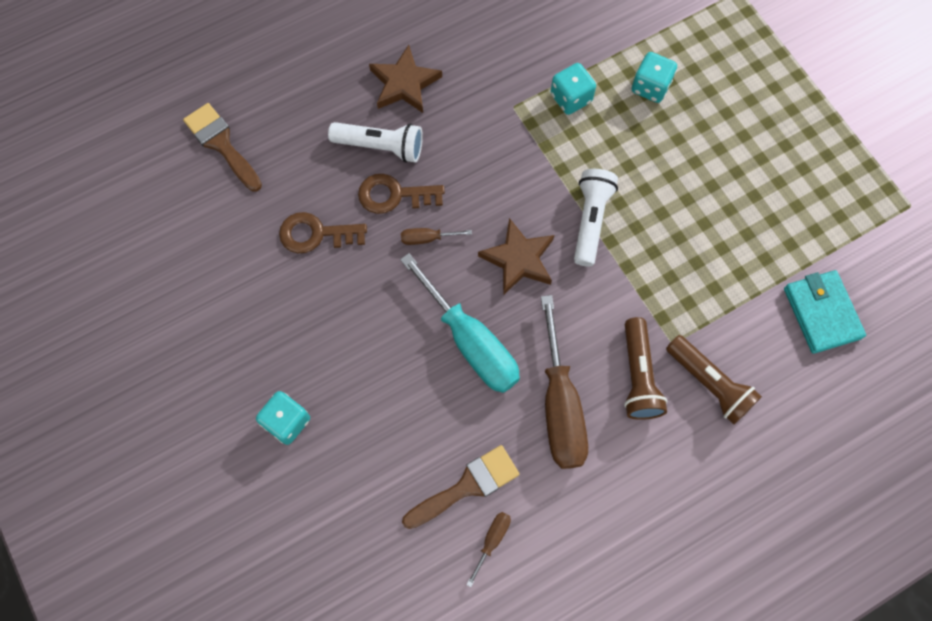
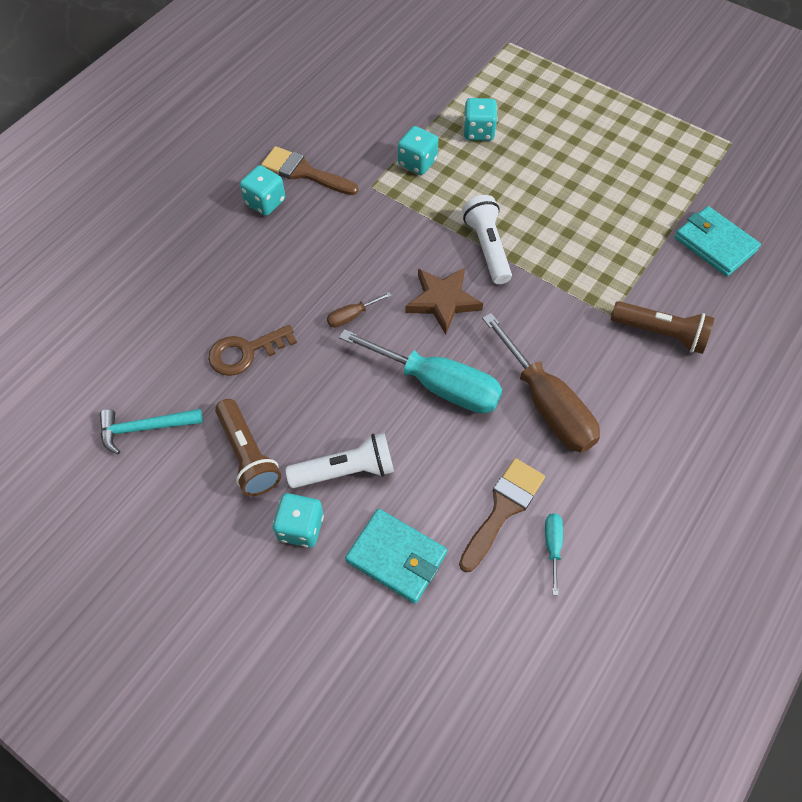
camera: 25 degrees left, 10 degrees down
brown brush [183,103,262,191] -> brown brush moved to [261,146,359,195]
white flashlight [328,122,423,163] -> white flashlight moved to [285,433,394,488]
brown key [358,174,445,214] -> none
brown star [369,45,442,113] -> turquoise dice [240,165,285,216]
brown screwdriver [466,512,511,587] -> turquoise screwdriver [545,513,563,596]
brown flashlight [624,317,667,420] -> brown flashlight moved to [215,399,281,496]
none -> turquoise hammer [100,409,203,454]
none -> turquoise wallet [345,509,447,604]

